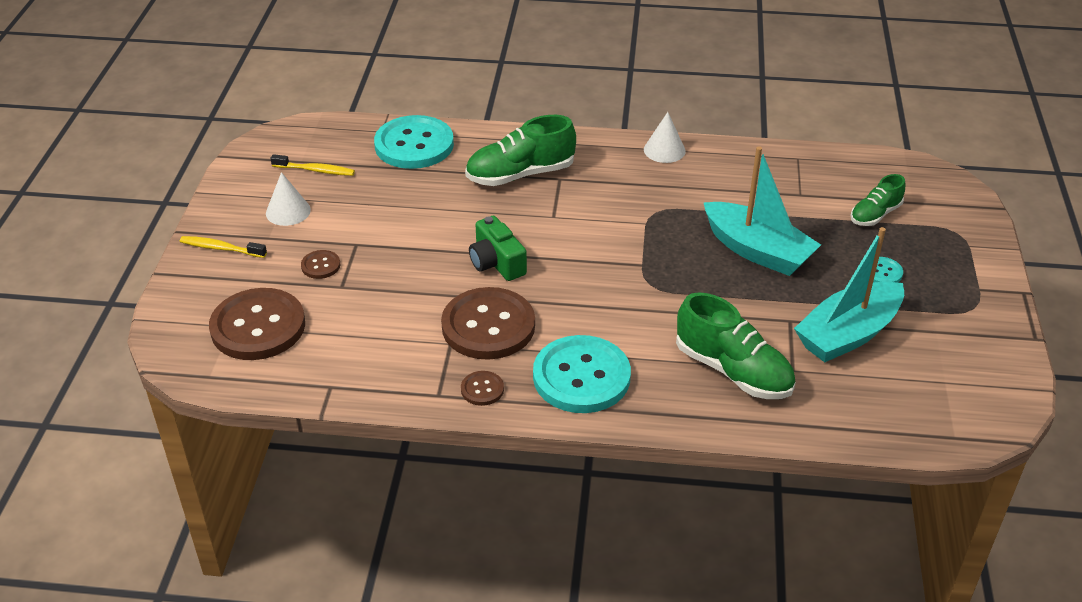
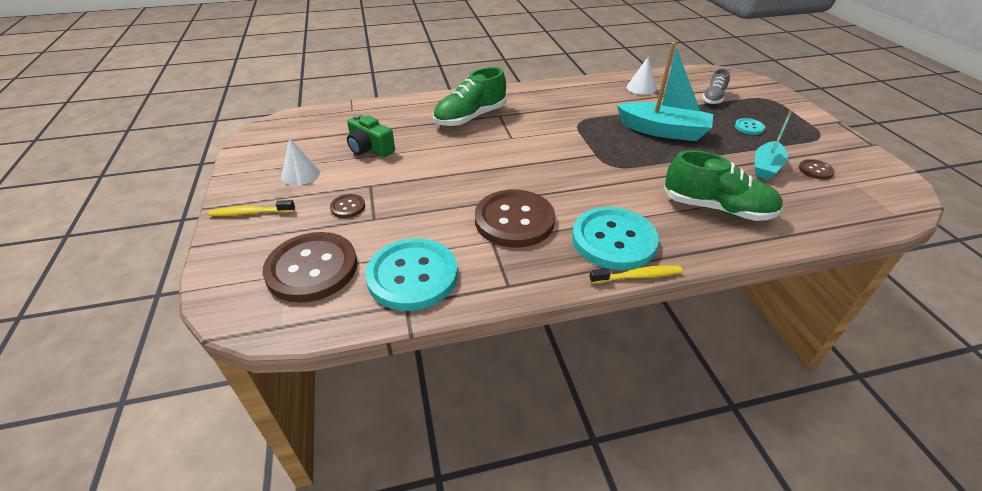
camera: 20 degrees left, 0 degrees up
yellow toothbrush [270,154,355,176] -> yellow toothbrush moved to [589,265,683,284]
turquoise button [374,115,454,169] -> turquoise button moved to [365,239,458,311]
brown button [461,371,504,406] -> brown button moved to [799,159,835,180]
green camera [469,216,527,281] -> green camera moved to [347,115,395,157]
white cone [644,112,686,163] -> white cone moved to [627,57,656,95]
turquoise boat [794,227,904,362] -> turquoise boat [755,110,793,180], size x0.62
green shoe [851,174,905,226] -> grey shoe [702,69,730,104]

